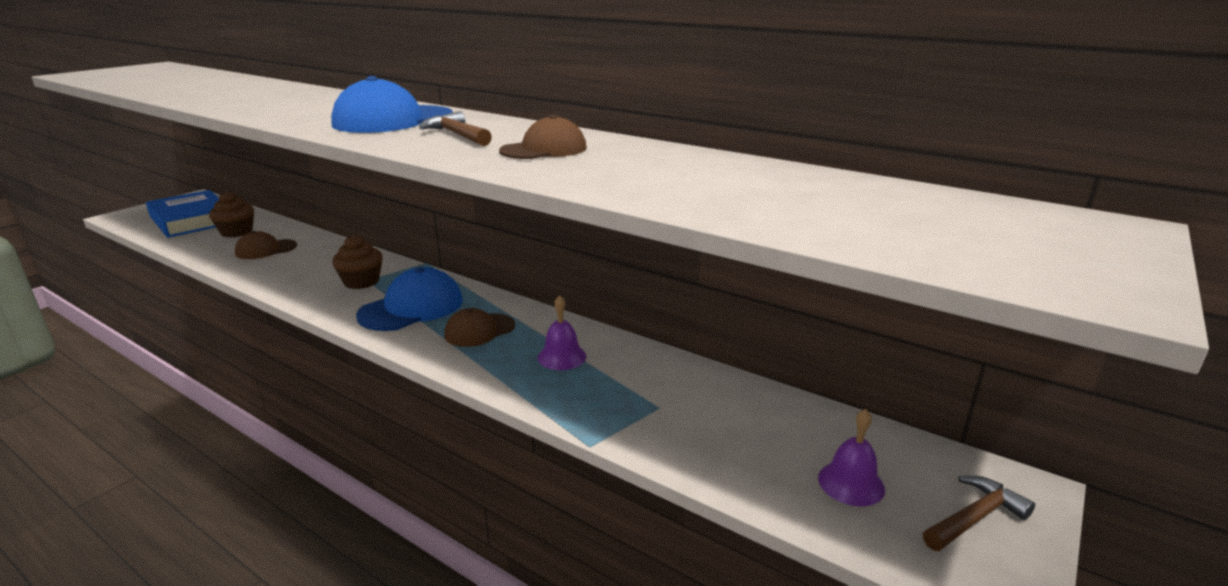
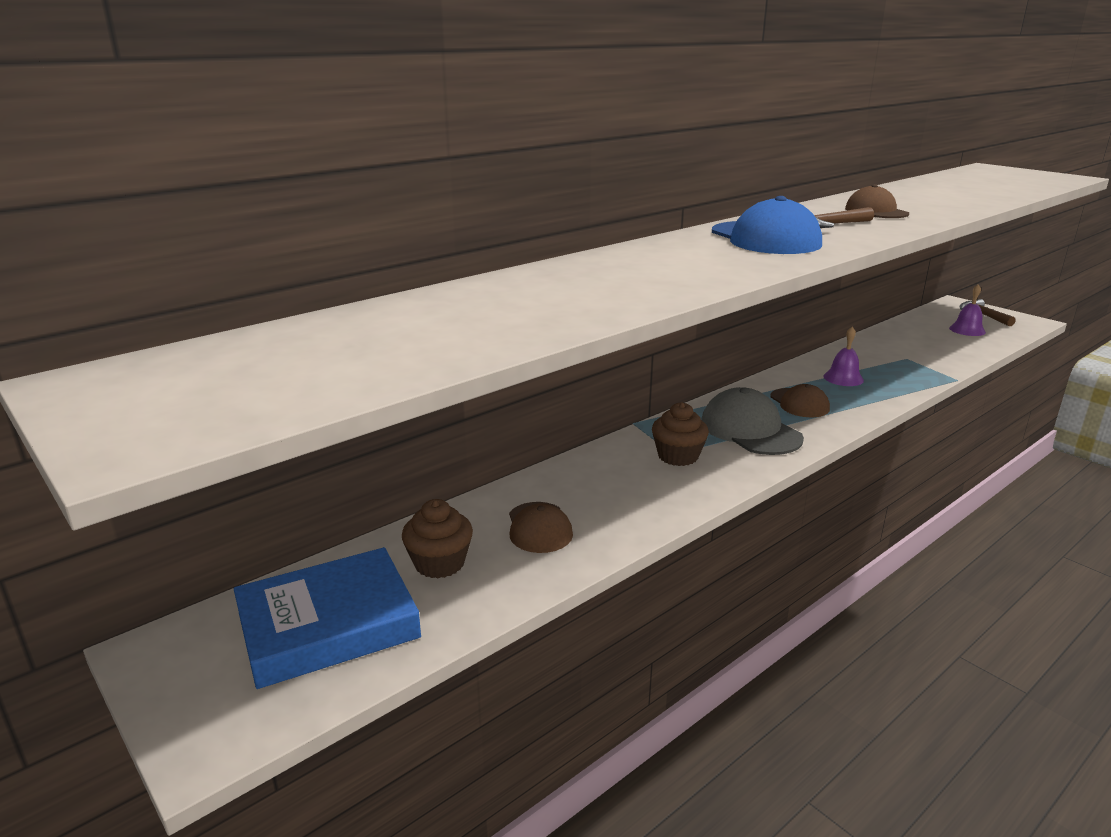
camera: 75 degrees left, 0 degrees up
blue cap [356,267,463,331] -> grey cap [701,387,804,455]

